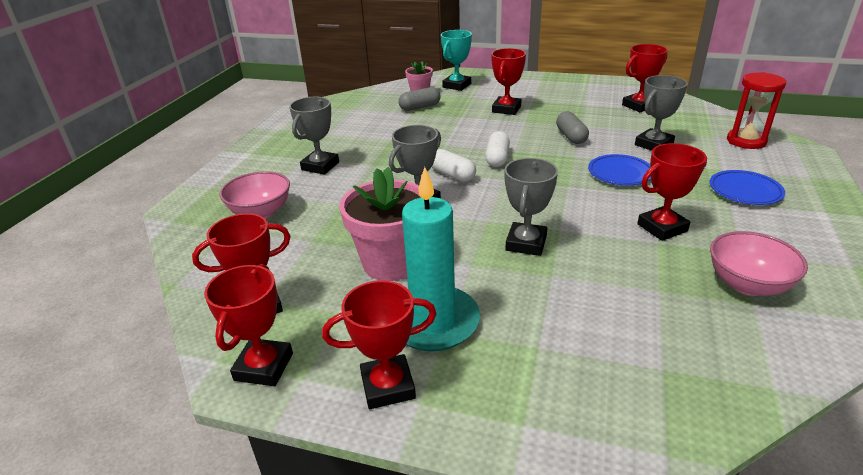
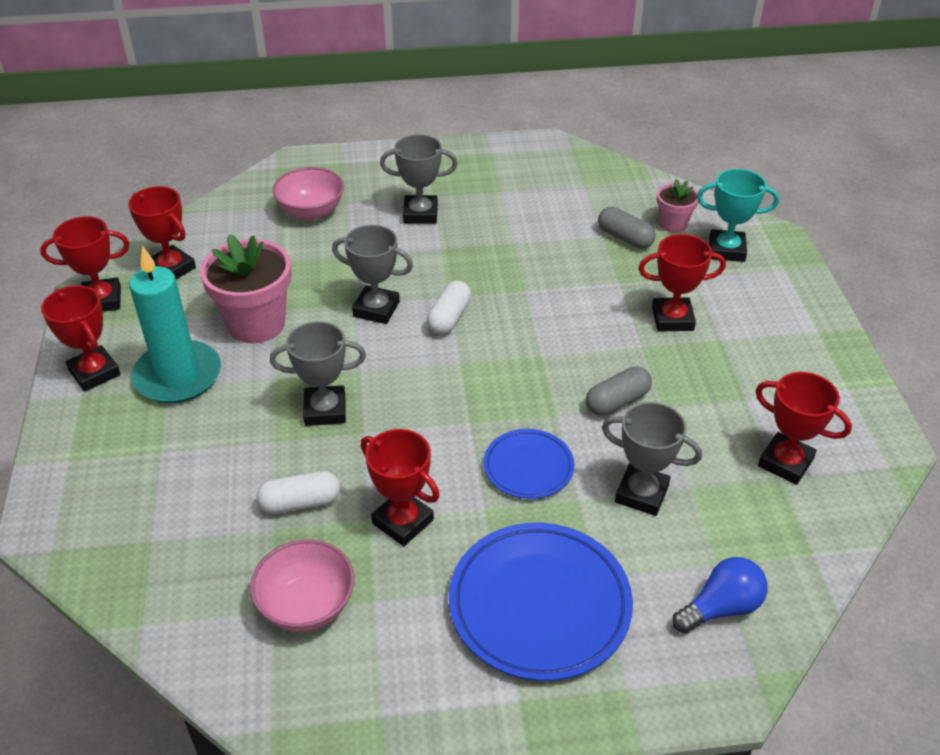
camera: 65 degrees right, 10 degrees up
white capsule [485,131,510,167] -> white capsule moved to [256,471,340,514]
blue plate [710,170,785,205] -> blue plate [449,523,633,681], size x1.80
red hourglass [727,72,786,149] -> blue light bulb [672,557,768,634]

